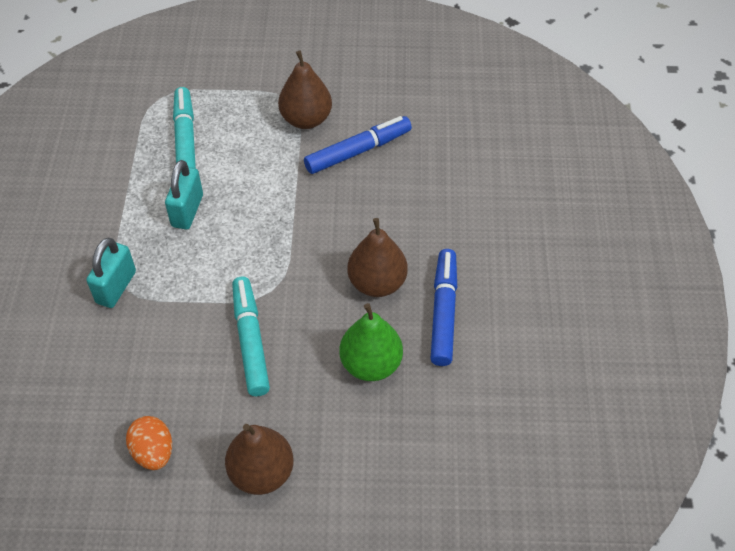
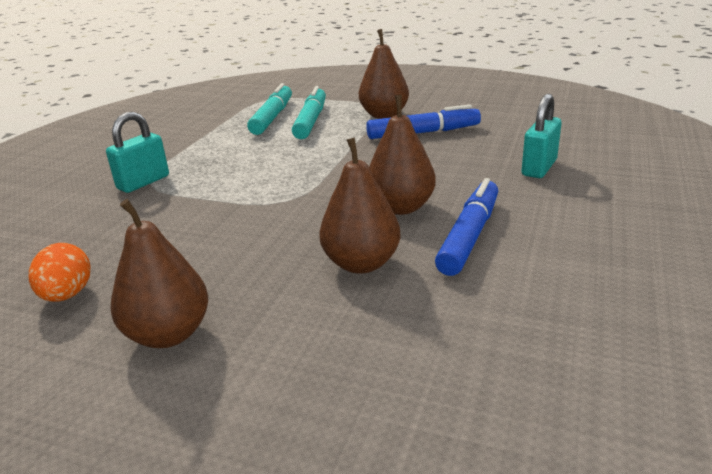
camera: 20 degrees right, 25 degrees down
turquoise padlock [165,160,203,229] -> turquoise padlock moved to [522,94,562,178]
turquoise marker [232,277,270,396] -> turquoise marker moved to [292,86,326,139]
green pear [339,303,403,381] -> brown pear [319,138,400,274]

